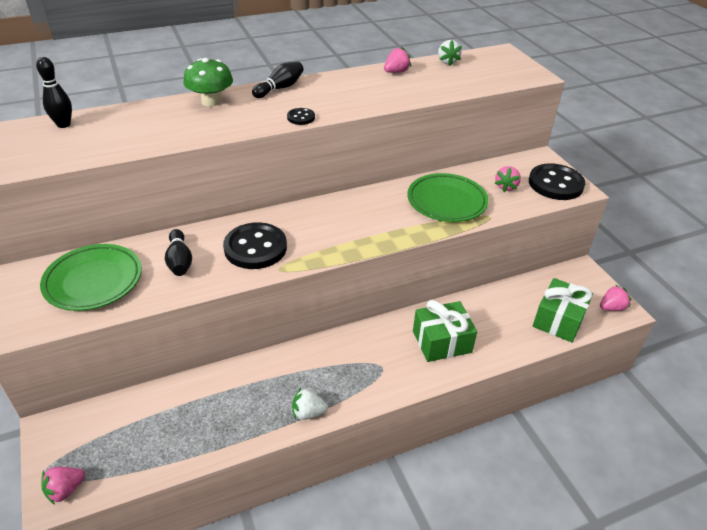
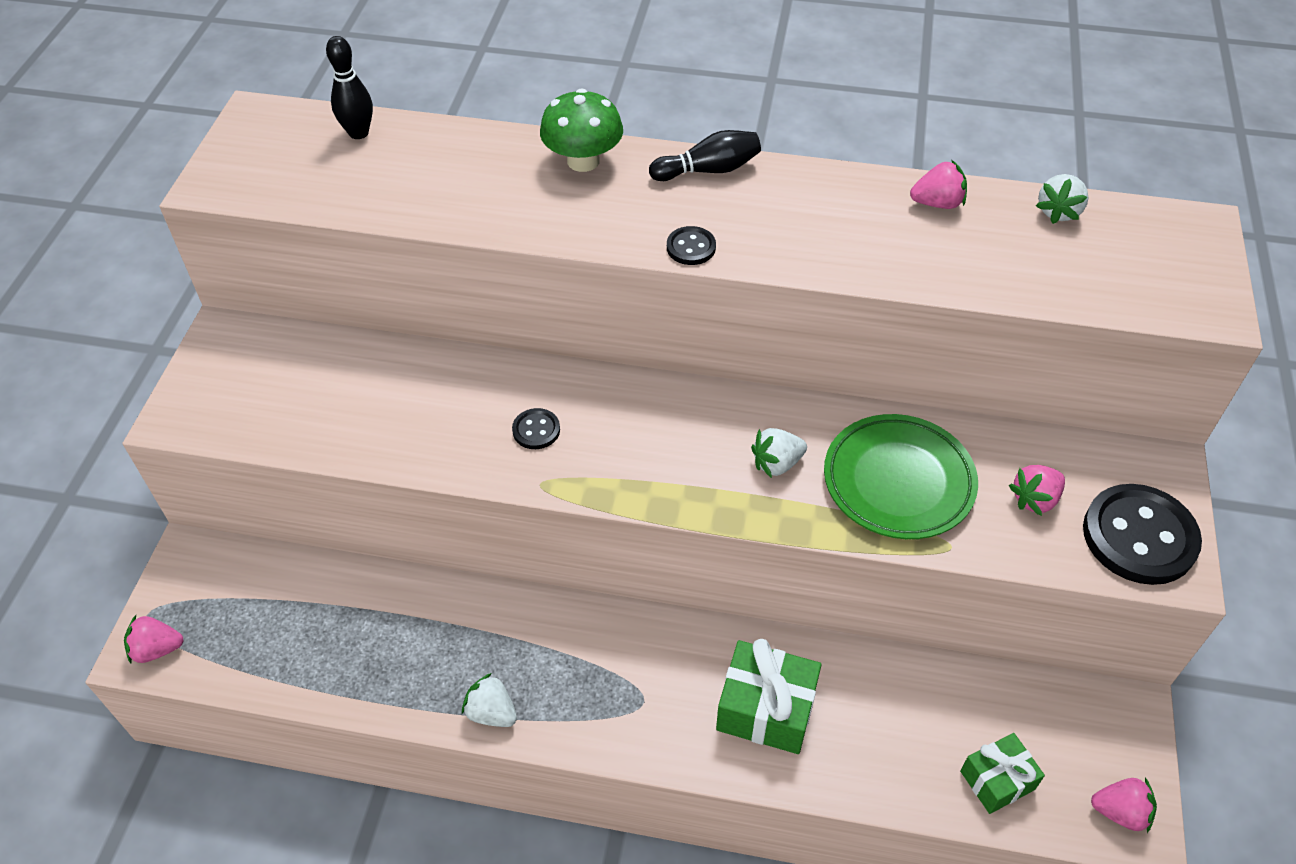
camera: 35 degrees right, 10 degrees up
green plate [40,244,142,311] -> none
black bowling pin [165,229,192,276] -> none
black button [223,222,287,269] -> black button [512,408,560,449], size x0.46
green gift [533,278,593,343] -> green gift [960,733,1045,814], size x0.64
none -> white strawberry [751,428,807,478]

